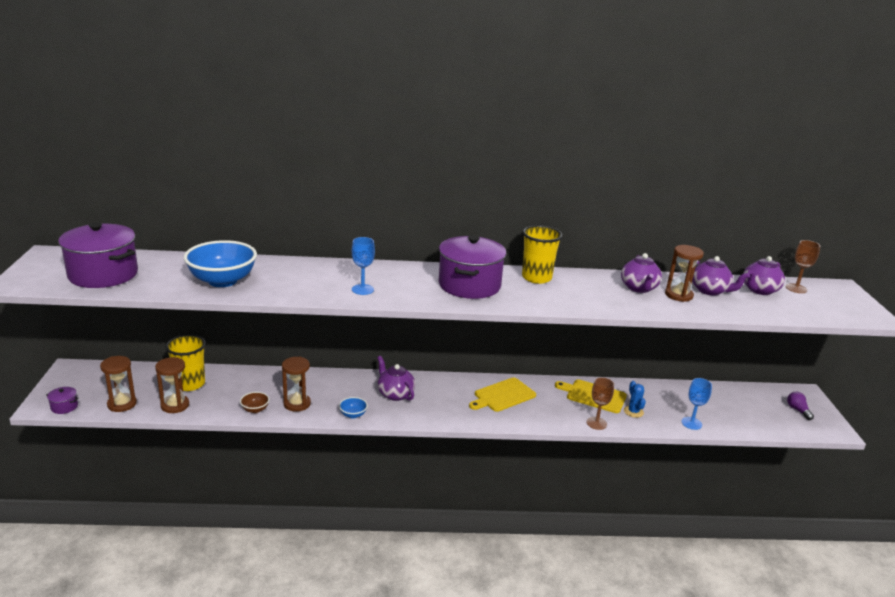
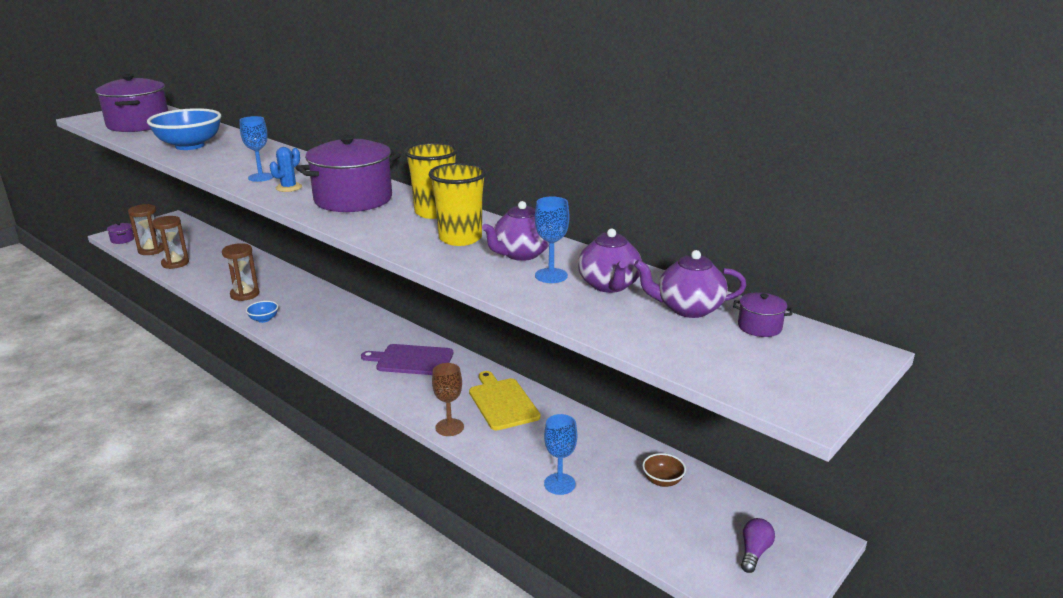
camera: 45 degrees right, 0 degrees up
yellow cup [165,334,206,391] -> yellow cup moved to [429,163,487,246]
brown bowl [240,392,270,413] -> brown bowl moved to [642,453,686,487]
purple teapot [377,356,415,401] -> none
yellow cutting board [469,377,536,412] -> purple cutting board [361,344,453,375]
blue cactus [624,381,646,418] -> blue cactus moved to [270,147,302,192]
brown hourglass [665,245,704,302] -> blue goblet [535,197,569,283]
brown goblet [786,240,820,293] -> purple pot [733,293,793,337]

